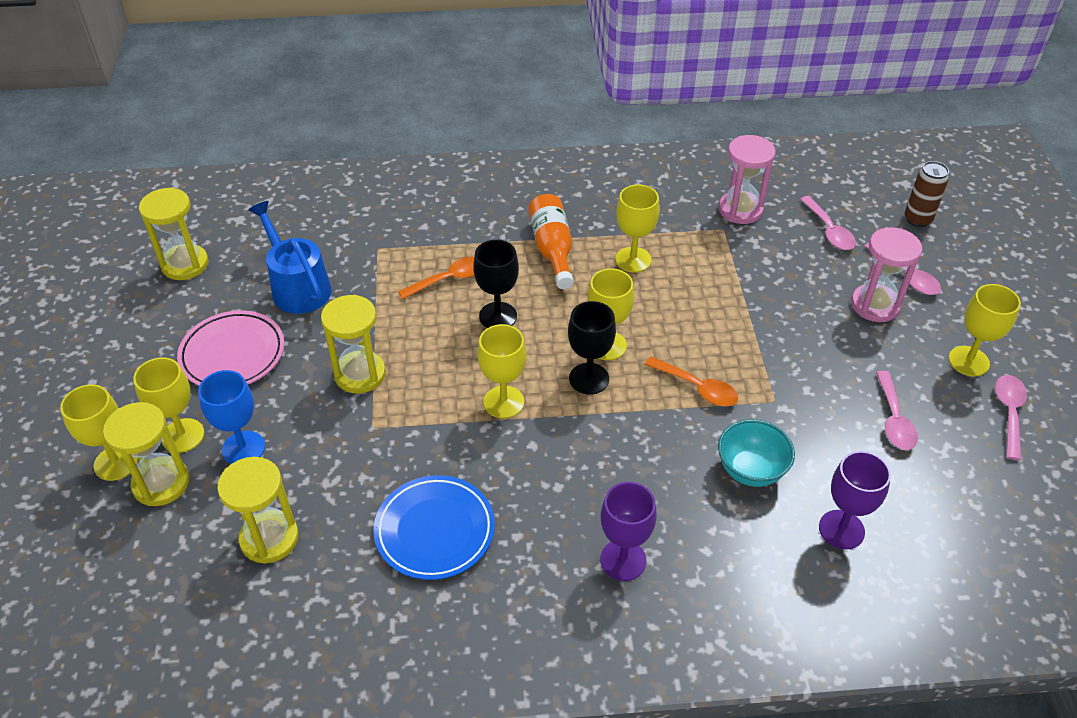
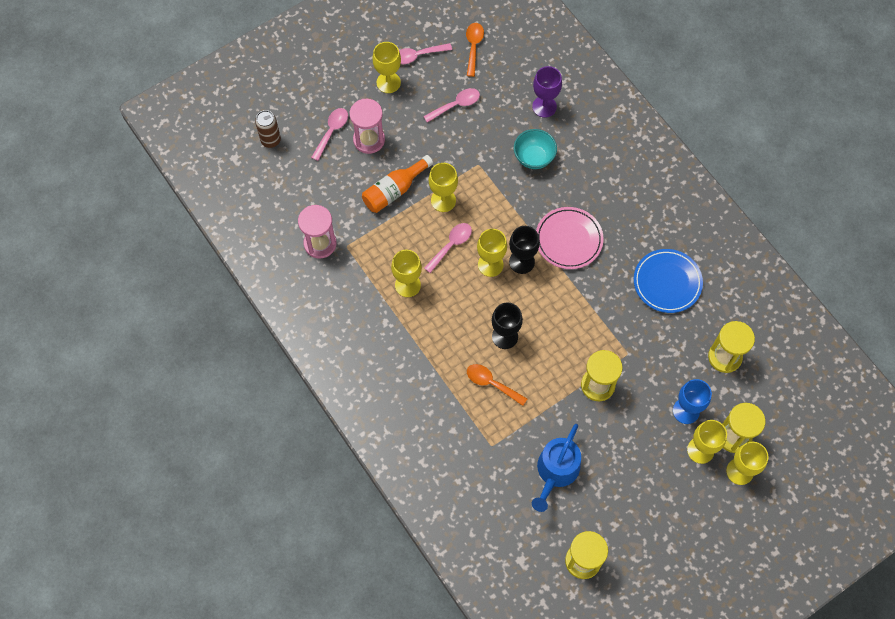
camera: 120 degrees left, 20 degrees up
pink plate [177,310,284,386] -> pink plate moved to [536,207,603,269]
yellow goblet [477,324,527,418] -> yellow goblet moved to [429,163,458,212]
orange bottle [528,194,574,289] -> orange bottle moved to [362,155,433,213]
purple goblet [600,482,657,581] -> none
orange spoon [645,357,738,406] -> orange spoon moved to [466,23,484,77]
pink spoon [800,196,856,250] -> pink spoon moved to [424,223,472,273]

